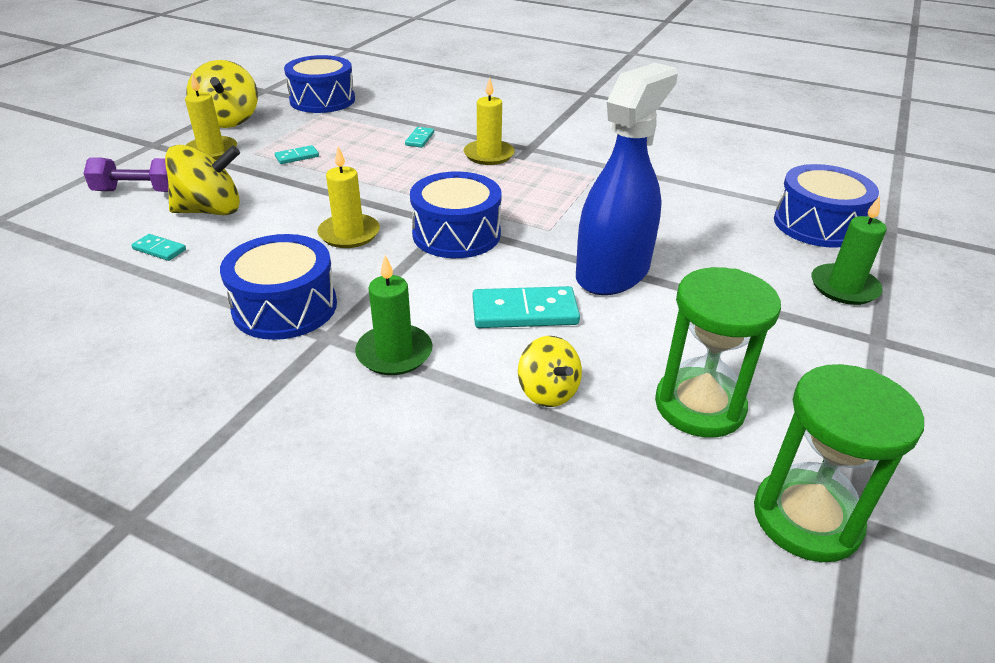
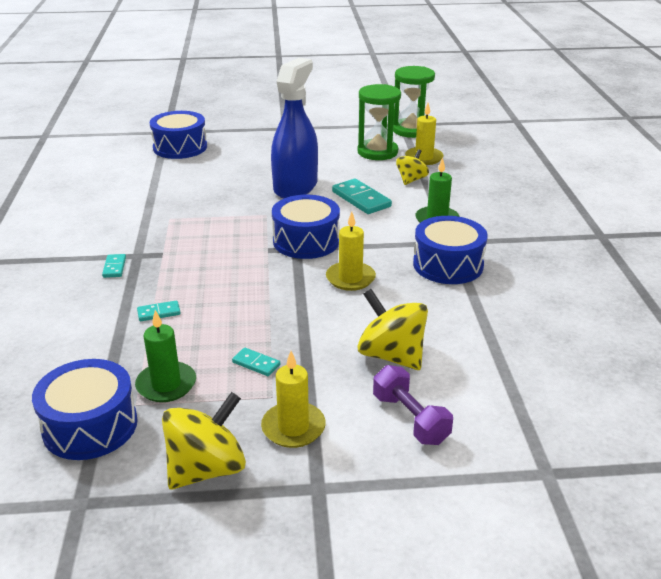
camera: 120 degrees left, 5 degrees down
turquoise domino [131,234,186,261] -> turquoise domino moved to [102,254,126,278]
yellow candle [464,78,515,165] -> yellow candle moved to [405,103,443,165]
blue spray bottle [576,63,678,295] -> blue spray bottle turned 105 degrees clockwise [271,58,318,198]
green candle [811,196,886,305] -> green candle moved to [135,310,196,402]

